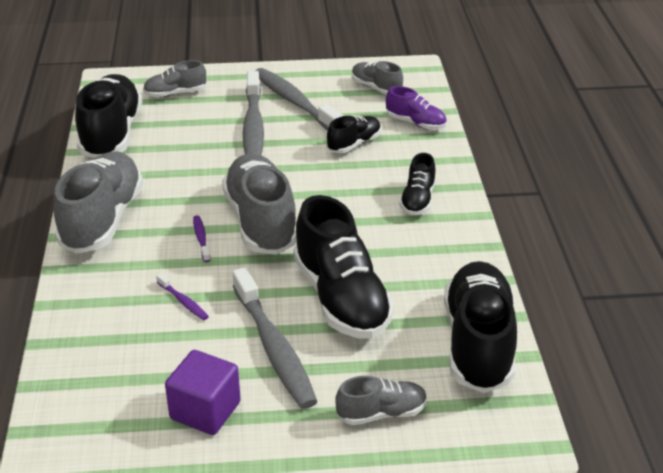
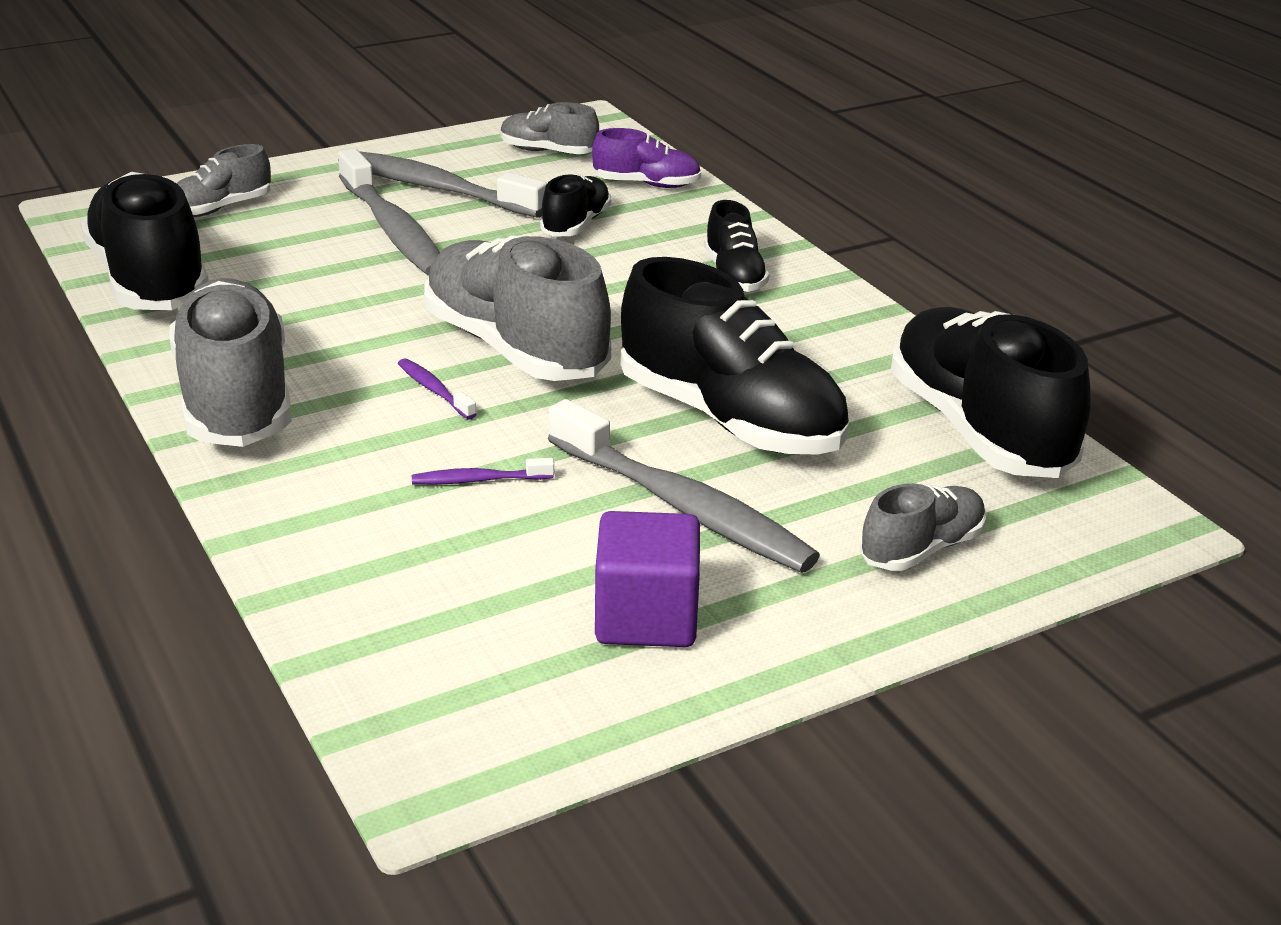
camera: 25 degrees left, 5 degrees down
purple toothbrush [156,273,209,320] -> purple toothbrush turned 150 degrees clockwise [412,458,554,485]

